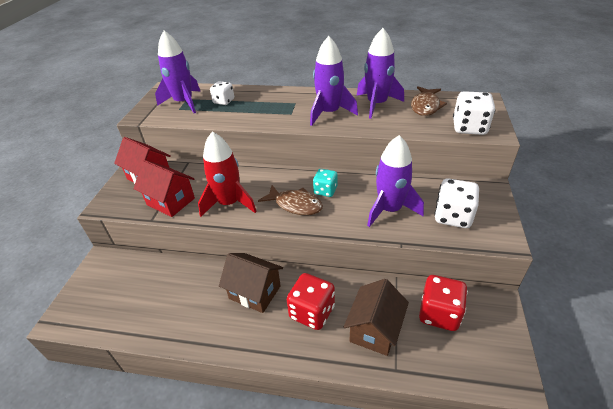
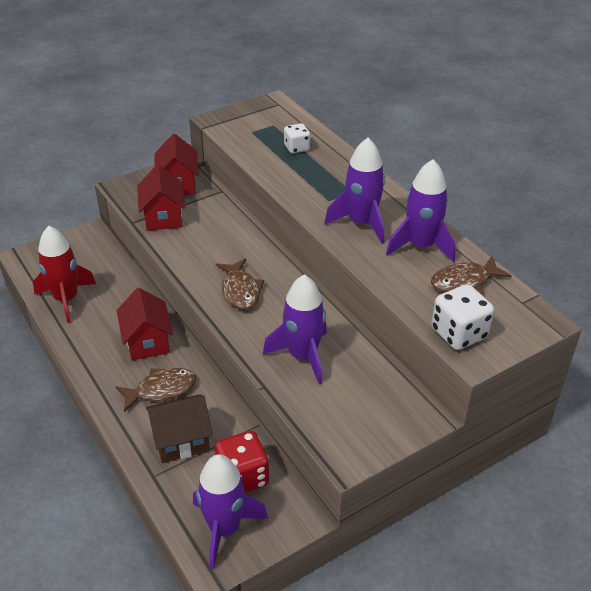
camera: 45 degrees right, 0 degrees up
purple rocket [155,31,201,113] -> purple rocket moved to [193,454,268,570]
red rocket [198,132,257,217] -> red rocket moved to [33,226,96,323]
brown house [219,253,283,313] -> red house [117,288,173,360]
red dice [286,273,335,330] -> brown fish [116,368,196,412]
turquoise dice [313,169,337,197] -> none
white dice [434,178,479,228] -> none

